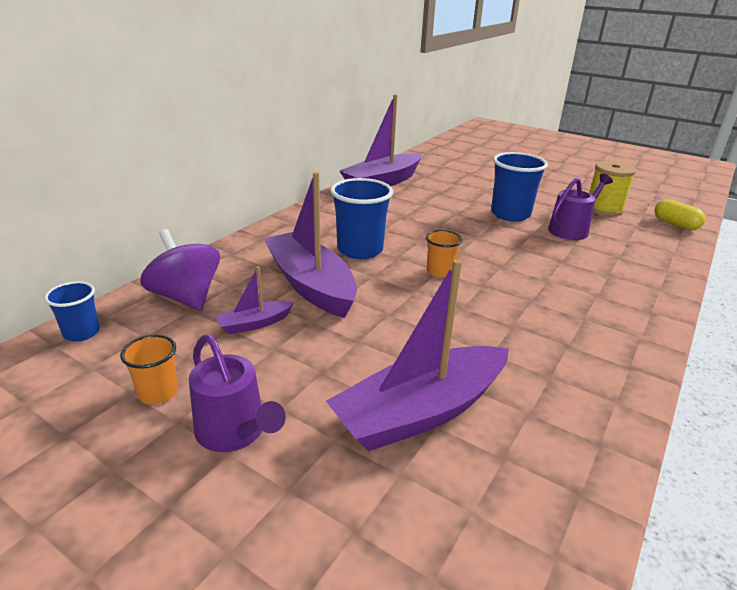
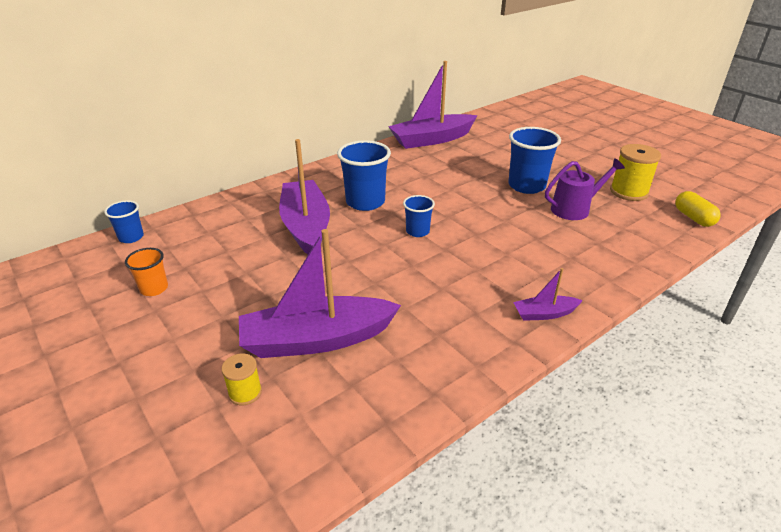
camera: 20 degrees right, 5 degrees up
purple spinning top [140,229,220,311] -> none
purple watering can [189,334,286,452] -> none
purple boat [216,267,294,335] -> purple boat moved to [513,268,583,321]
orange cup [426,230,463,278] -> blue cup [403,195,435,237]
none -> yellow spool [221,354,262,405]

